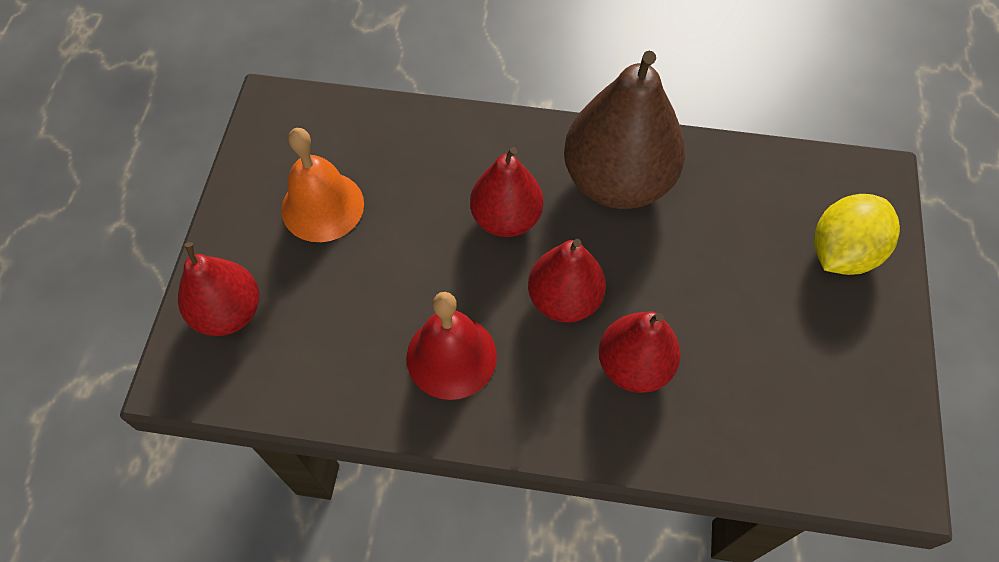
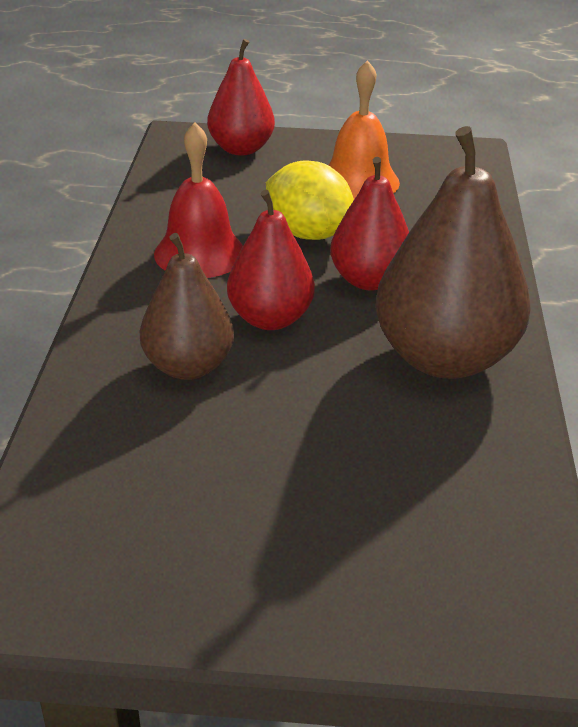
camera: 85 degrees right, 25 degrees down
red pear [599,311,681,393] -> brown pear [140,233,234,380]
yellow lemon [814,194,900,275] -> yellow lemon moved to [266,160,354,240]

